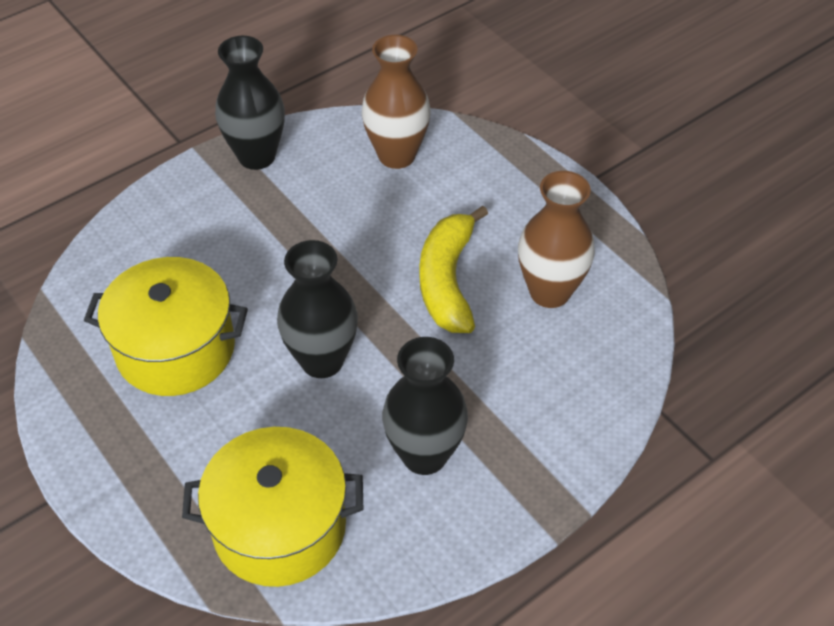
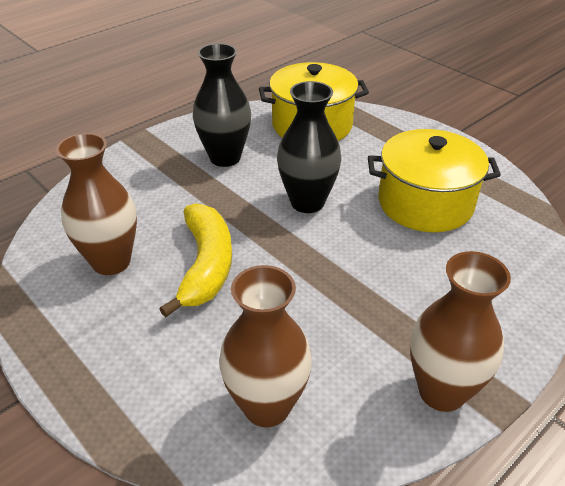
camera: 175 degrees right, 10 degrees down
black vase [215,36,285,170] -> brown vase [410,251,511,412]

